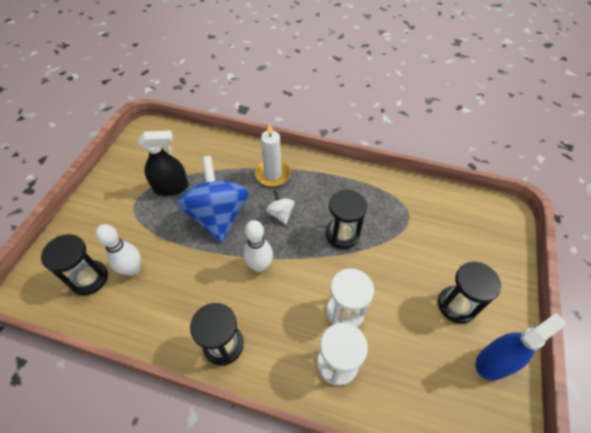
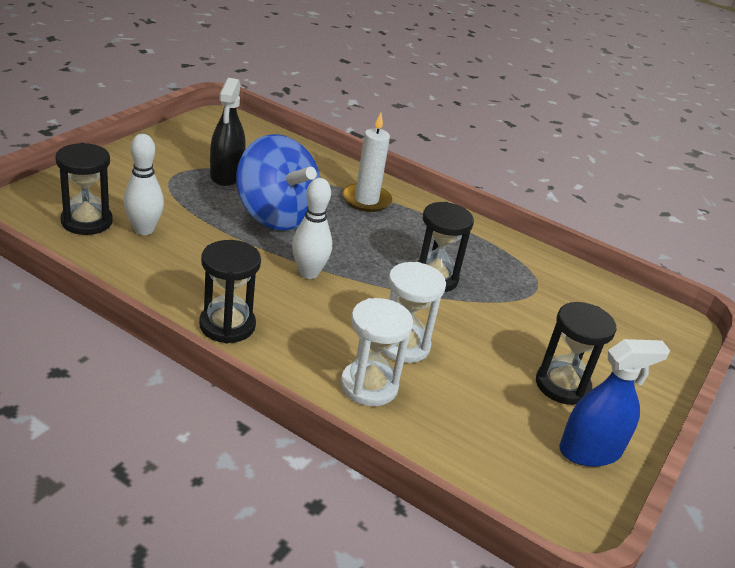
camera: 10 degrees right, 20 degrees down
black spray bottle [139,130,189,196] -> black spray bottle turned 90 degrees clockwise [210,78,246,186]
blue spinning top [177,156,249,243] -> blue spinning top turned 135 degrees clockwise [236,134,320,230]
white spinning top [266,189,294,225] -> none

